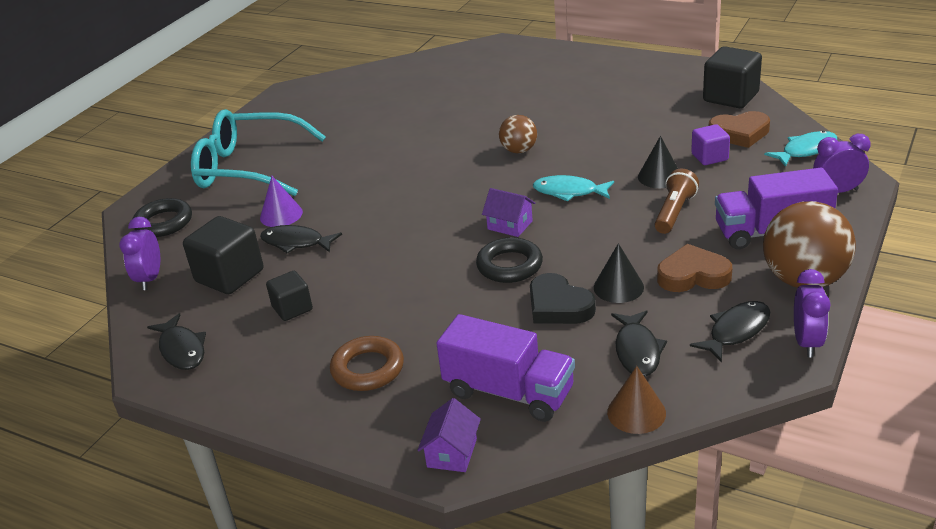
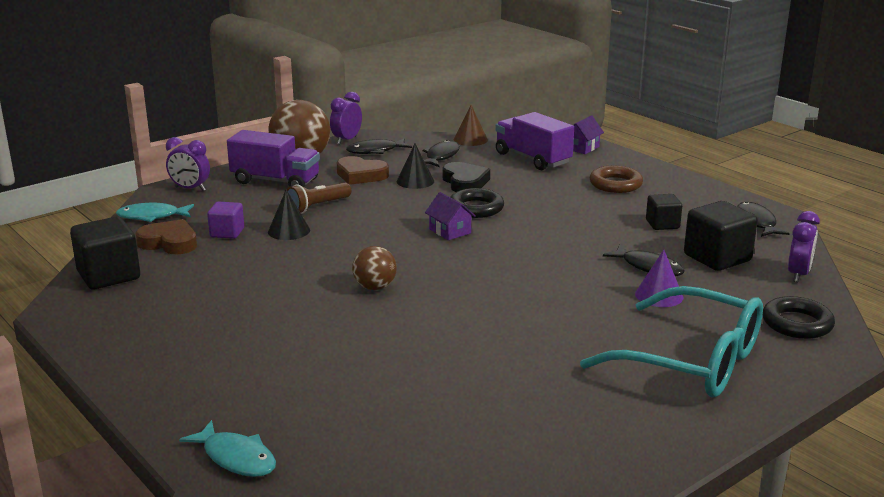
camera: 160 degrees left, 10 degrees down
turquoise fish [533,175,614,201] -> turquoise fish moved to [179,420,276,477]

